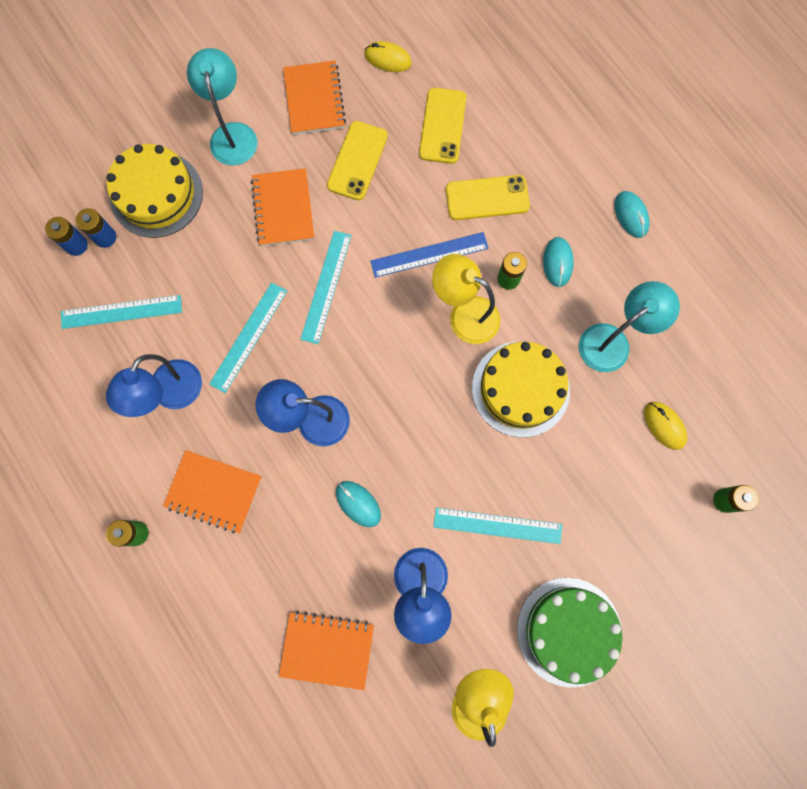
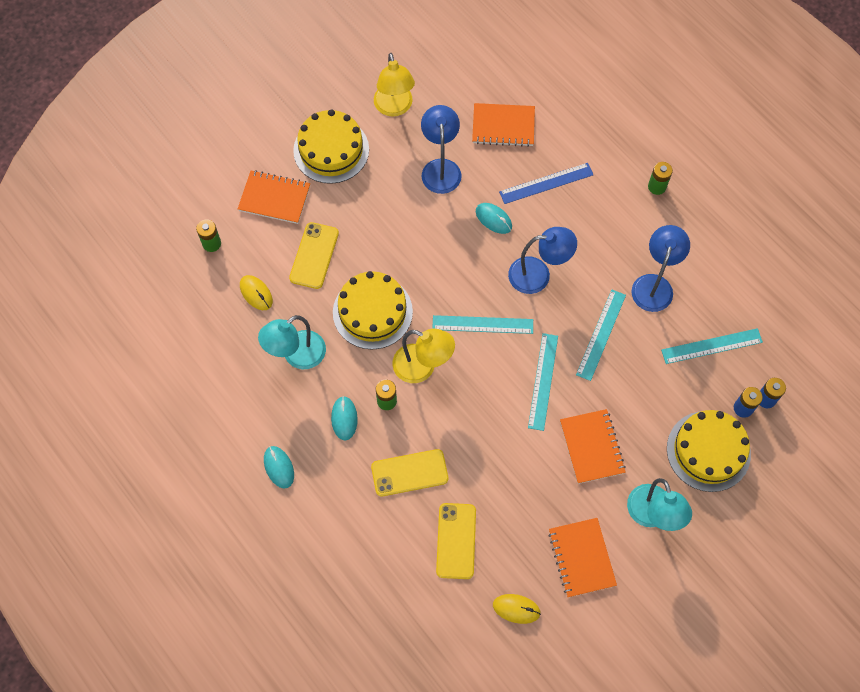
camera: 175 degrees right, 10 degrees down
orange notebook [163,450,262,533] -> orange notebook moved to [238,170,310,224]
yellow phone [327,121,388,200] -> yellow phone moved to [289,222,339,289]
blue ruler [370,232,489,278] -> blue ruler moved to [499,163,594,204]
turquoise ruler [433,508,562,544] -> turquoise ruler moved to [432,315,533,334]
green cake [517,578,622,688] -> yellow cake [293,109,369,184]

